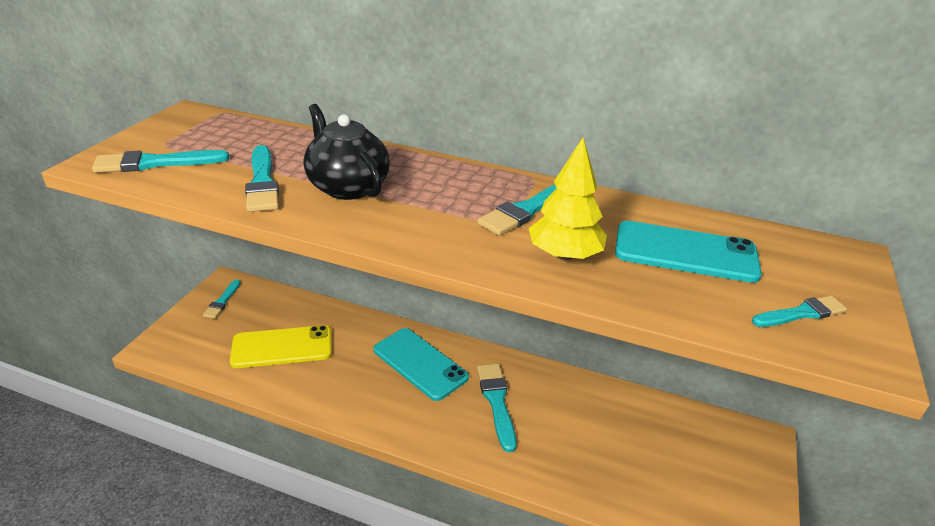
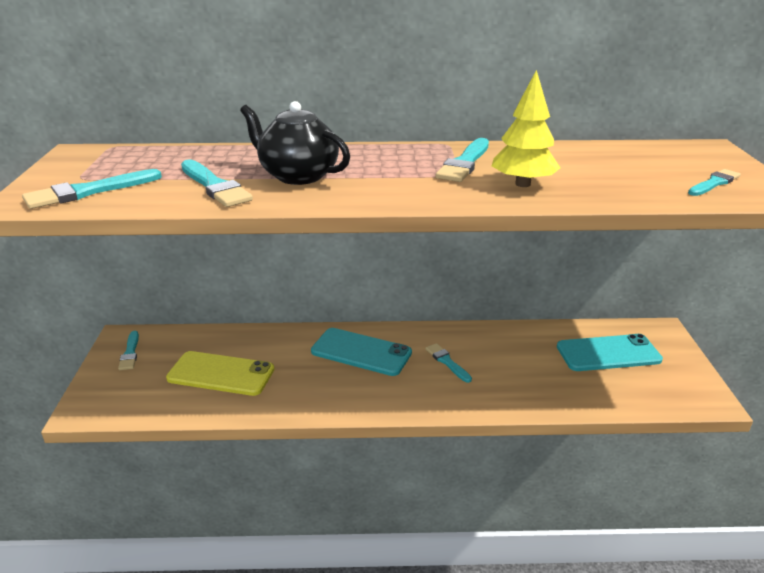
camera: 20 degrees left, 5 degrees down
yellow phone [230,325,332,368] -> yellow phone turned 45 degrees clockwise [166,351,274,396]
turquoise brush [477,364,516,452] -> turquoise brush [426,343,472,383], size x0.64
turquoise phone [615,221,762,283] -> turquoise phone moved to [557,334,663,371]

